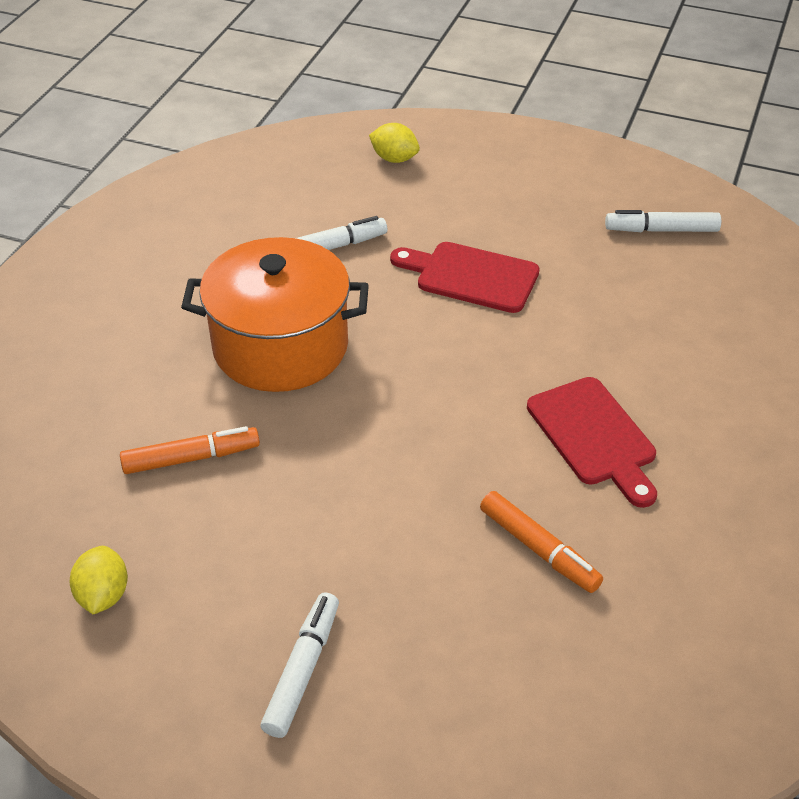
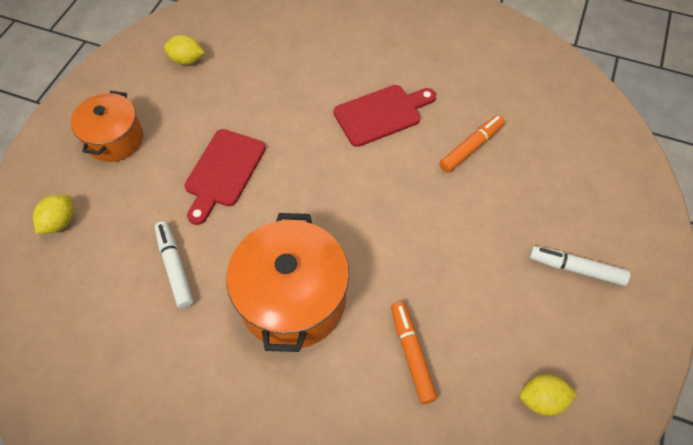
camera: 90 degrees left, 15 degrees up
white marker [605,210,721,232] -> yellow lemon [164,35,205,65]
none -> orange pot [71,91,143,162]

